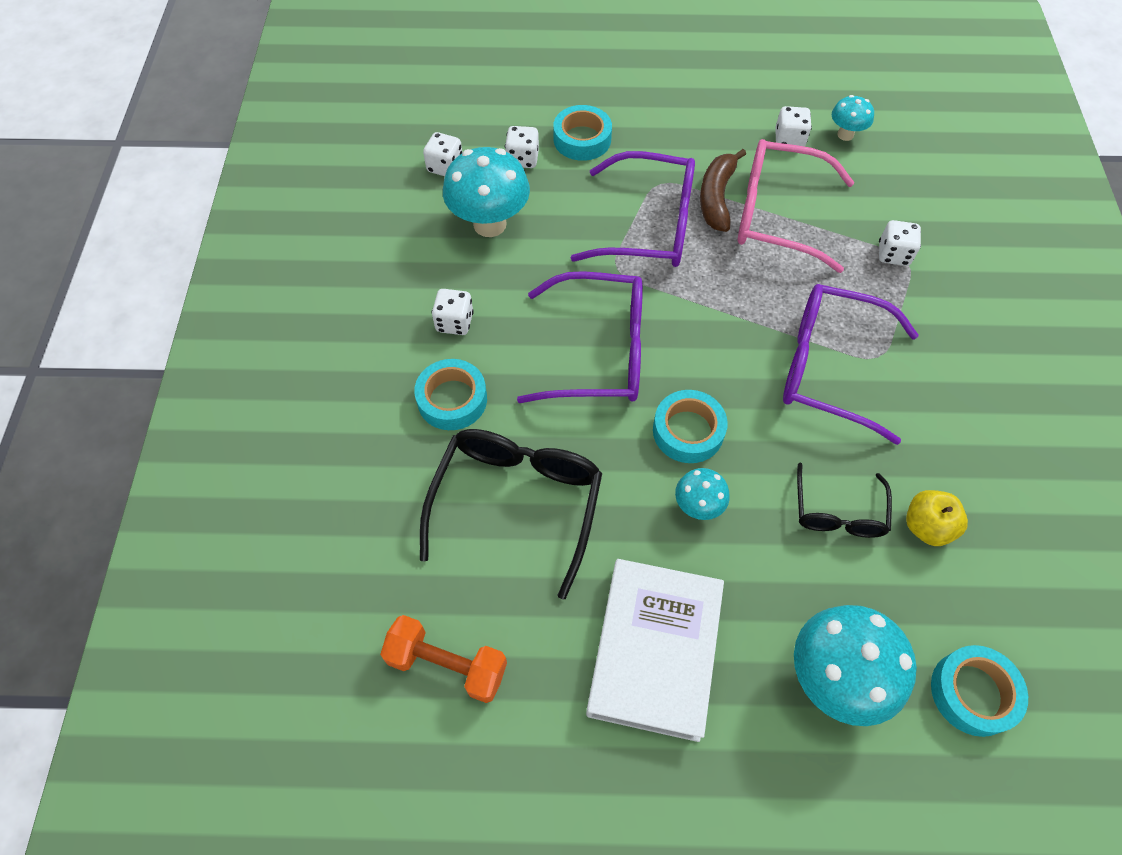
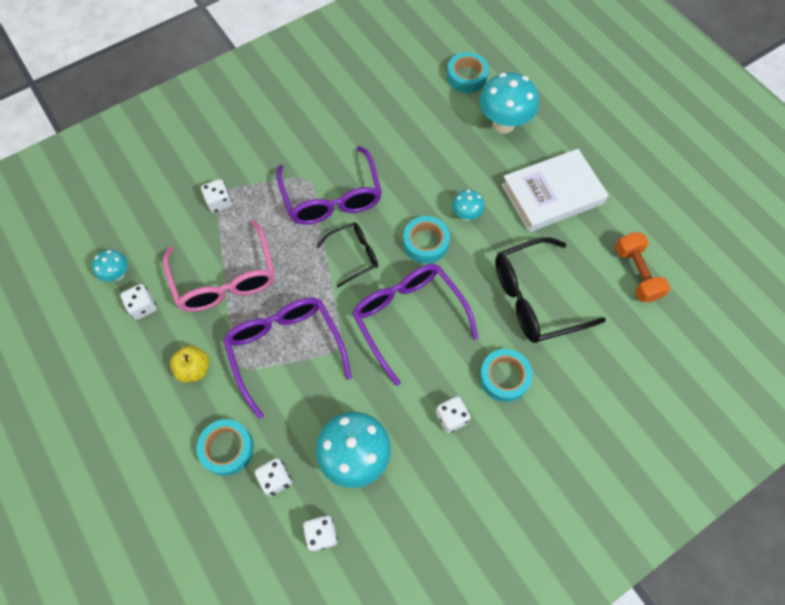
camera: 125 degrees left, 5 degrees up
brown banana [700,149,746,232] -> none
black glasses [797,462,892,538] -> black glasses moved to [317,223,378,287]
yellow apple [906,490,968,546] -> yellow apple moved to [170,345,209,383]

